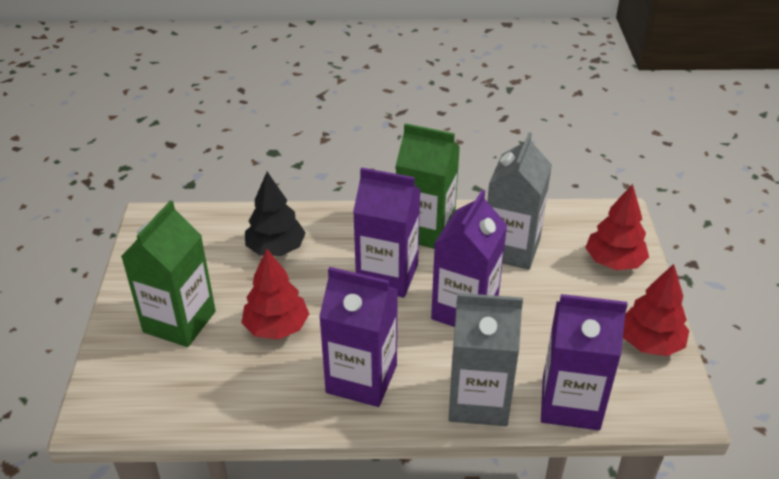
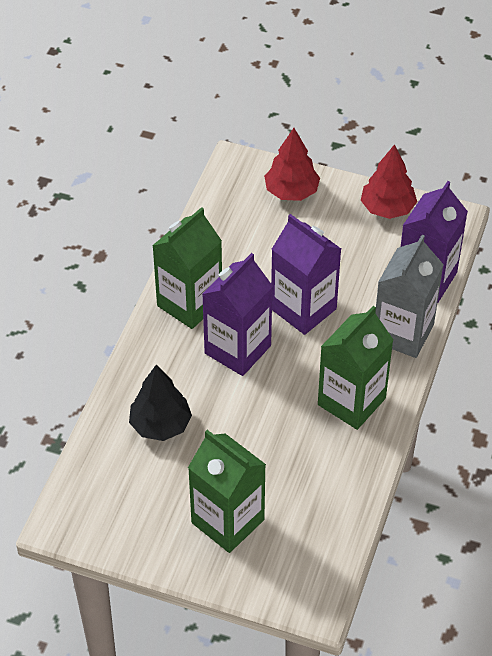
camera: 70 degrees left, 10 degrees up
red tree [242,249,309,340] -> none
purple carton [319,267,398,407] -> green carton [318,306,393,430]
grey carton [487,132,552,270] -> none

